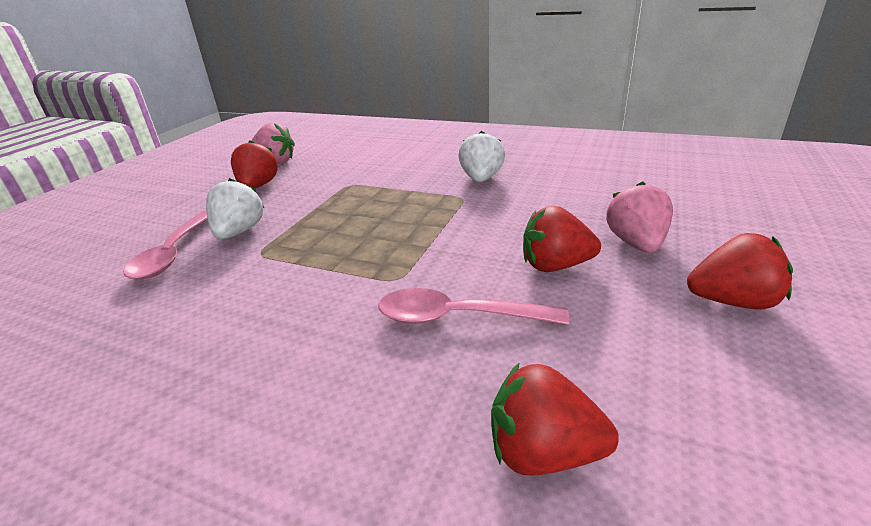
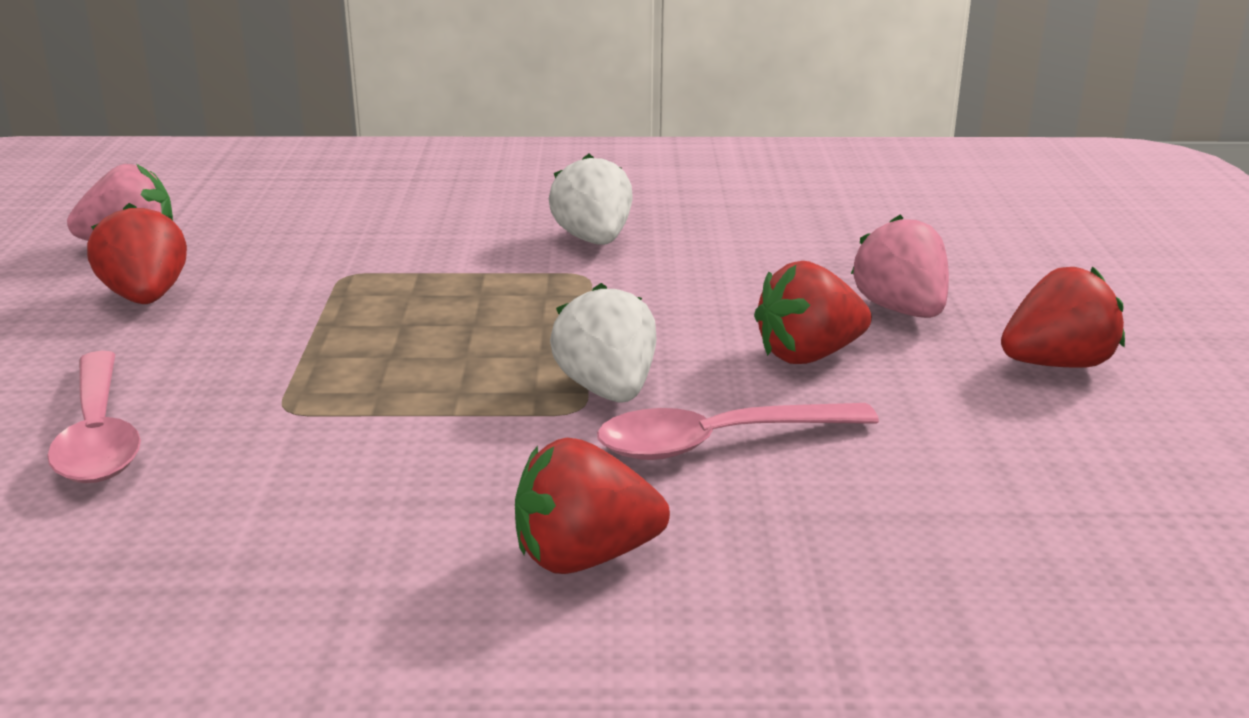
camera: 25 degrees left, 5 degrees down
white strawberry [206,178,264,239] -> white strawberry moved to [550,283,657,403]
red strawberry [491,362,619,475] -> red strawberry moved to [515,438,670,574]

